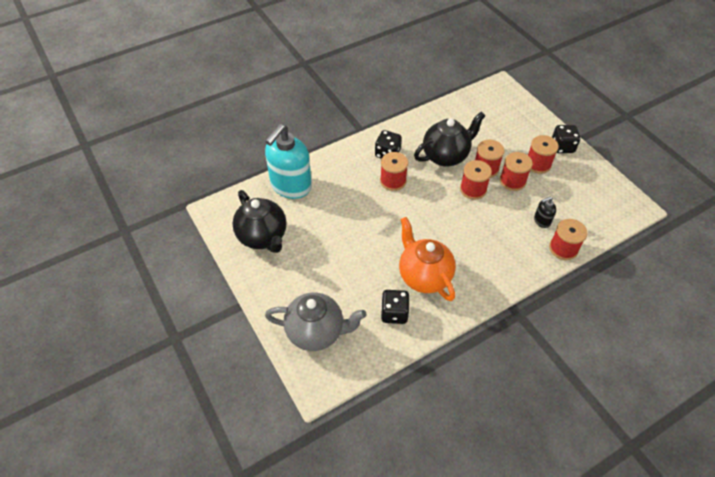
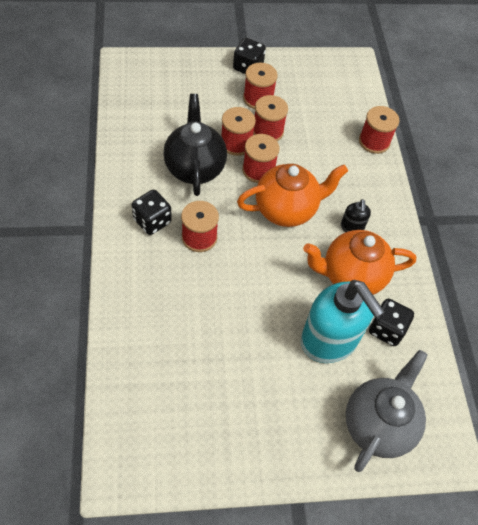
camera: 70 degrees left, 5 degrees up
black teapot [232,190,286,253] -> none
turquoise soap dispenser [265,124,312,199] -> turquoise soap dispenser moved to [301,280,385,363]
black soap dispenser [534,196,556,228] -> black soap dispenser moved to [341,199,371,232]
none -> orange teapot [237,164,348,227]

